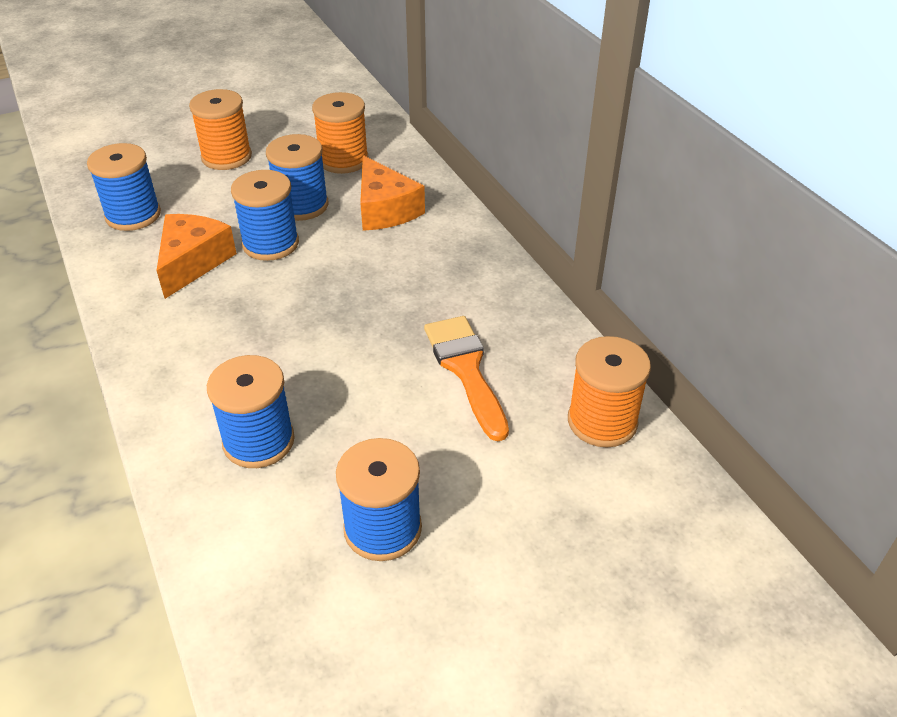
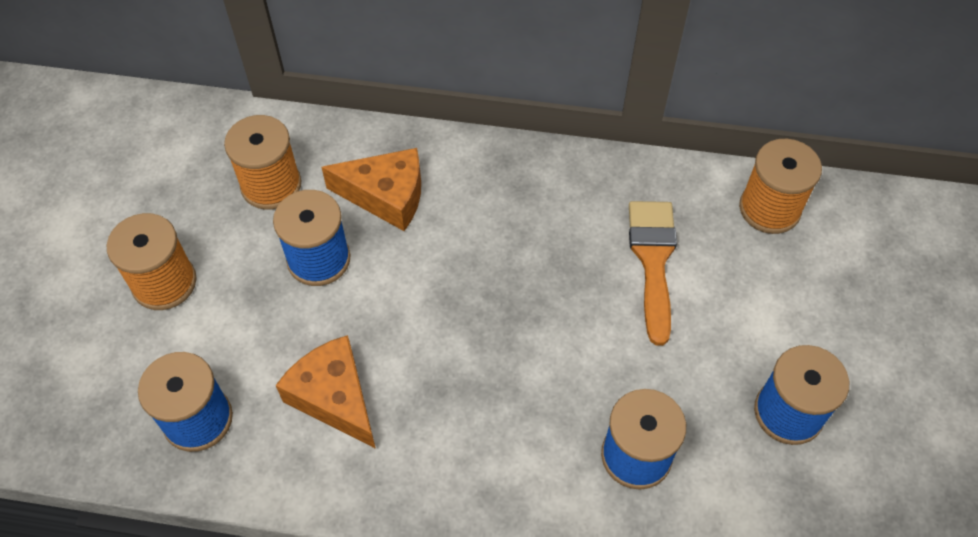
camera: 55 degrees left, 15 degrees up
blue spool [231,170,299,261] -> none
orange brush [424,316,509,441] -> orange brush turned 75 degrees clockwise [629,201,677,346]

